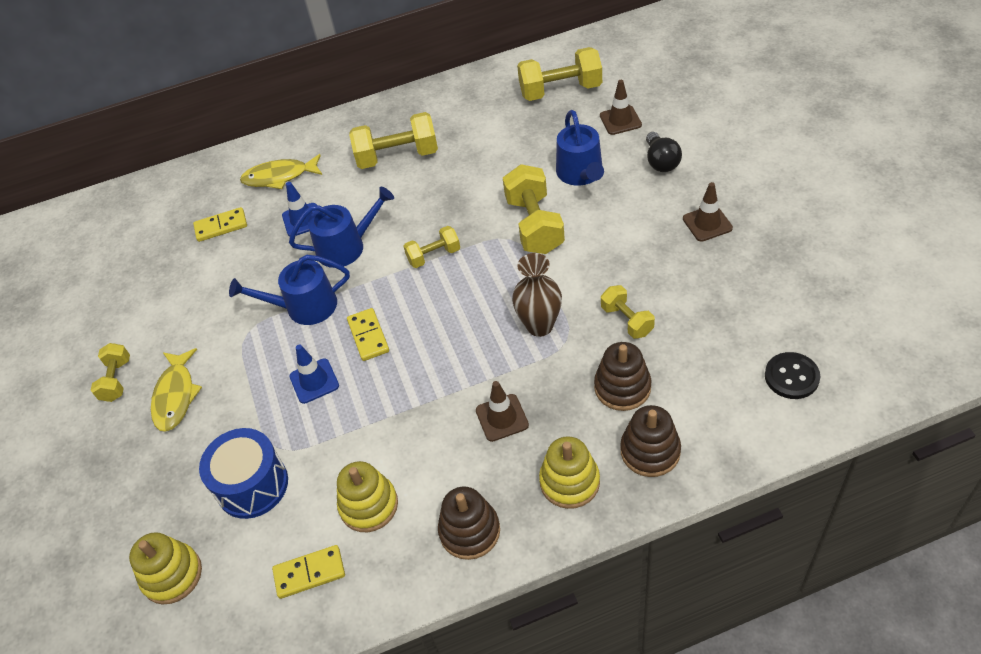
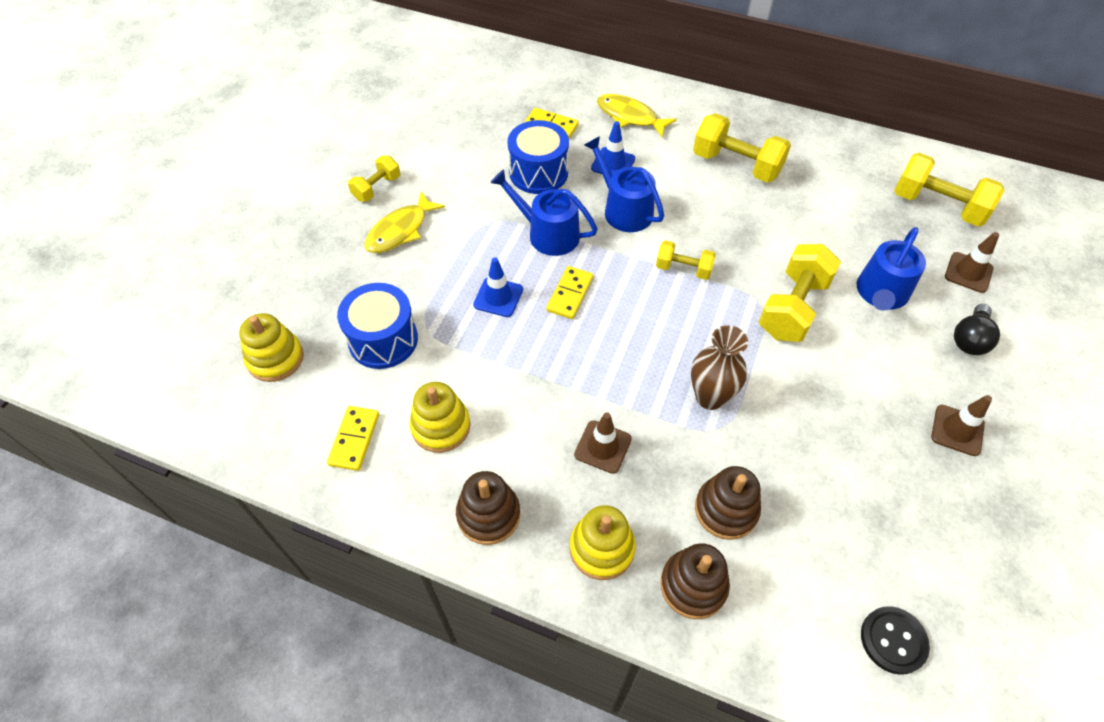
camera: 35 degrees right, 5 degrees up
yellow domino [272,545,345,599] -> yellow domino turned 75 degrees clockwise [327,406,379,471]
blue watering can [289,187,394,268] -> blue watering can turned 150 degrees counterclockwise [584,136,664,232]
yellow dumbbell [601,285,655,339] -> none
none -> blue drum [507,120,569,194]

